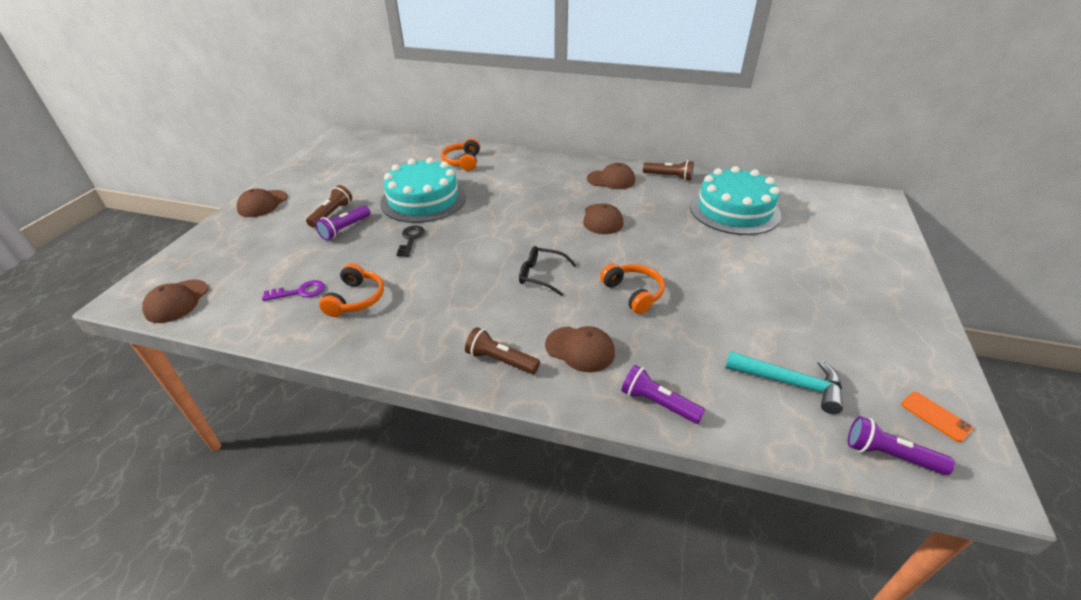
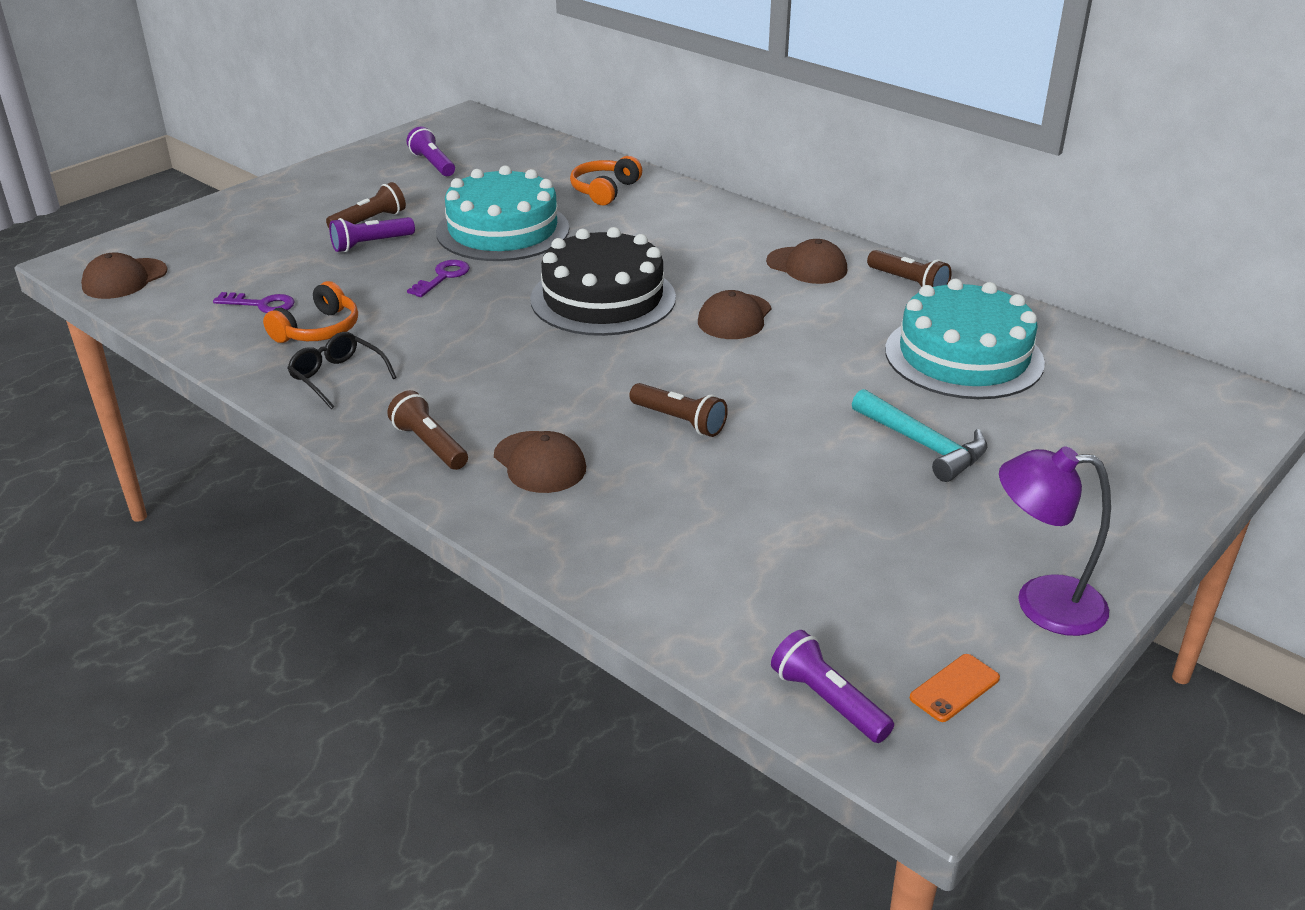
camera: 25 degrees right, 5 degrees down
brown cap [236,188,288,217] -> none
black key [396,226,425,257] -> purple key [407,260,470,297]
black glasses [519,246,577,296] -> black glasses moved to [287,332,397,409]
orange headphones [600,264,665,314] -> brown flashlight [629,383,728,437]
purple flashlight [621,365,705,424] -> purple flashlight moved to [407,127,455,176]
turquoise hammer [725,351,843,414] -> turquoise hammer moved to [852,389,987,482]
orange phone [901,392,973,442] -> orange phone turned 60 degrees clockwise [910,654,1000,722]
none -> black cake [530,227,676,336]
none -> purple lamp [999,446,1111,636]

